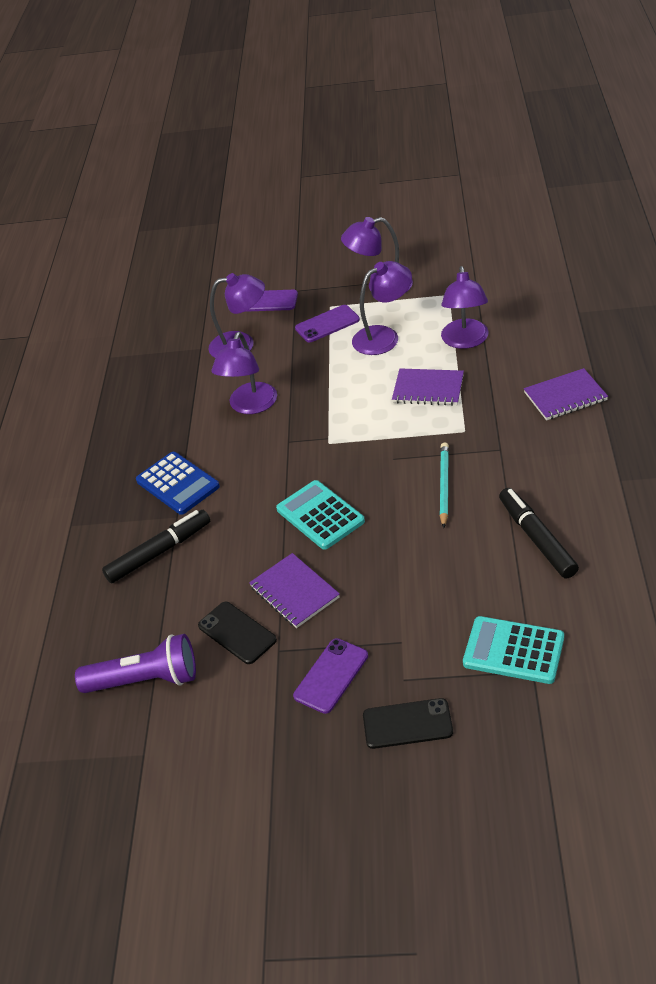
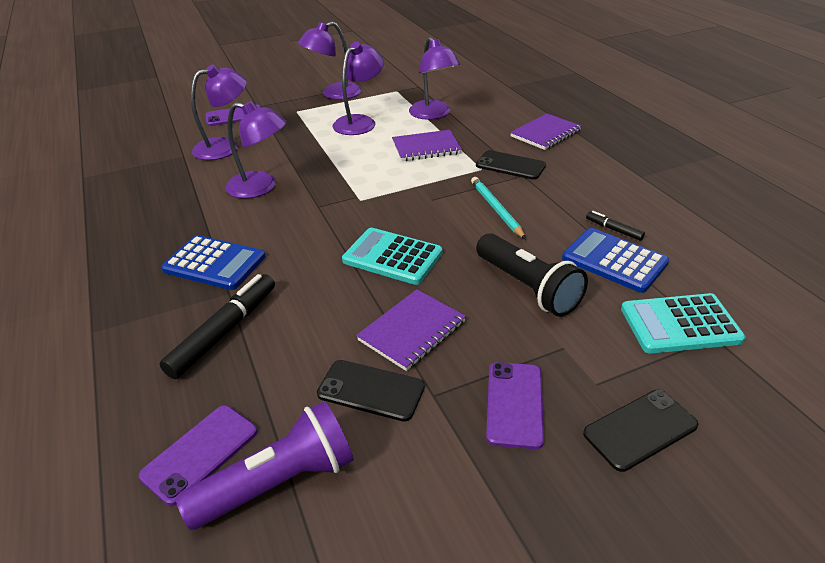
camera: 30 degrees left, 5 degrees down
purple lamp [212,332,277,414] -> purple lamp turned 60 degrees counterclockwise [225,101,287,199]
purple notebook [249,553,340,628] -> purple notebook turned 75 degrees counterclockwise [356,289,466,371]
purple phone [295,305,360,342] -> purple phone moved to [139,405,257,506]
black marker [499,488,579,578] -> black marker [586,211,645,241], size x0.49
none -> black phone [476,150,546,180]
none -> black flashlight [476,233,588,317]
none -> blue calculator [562,228,669,293]

